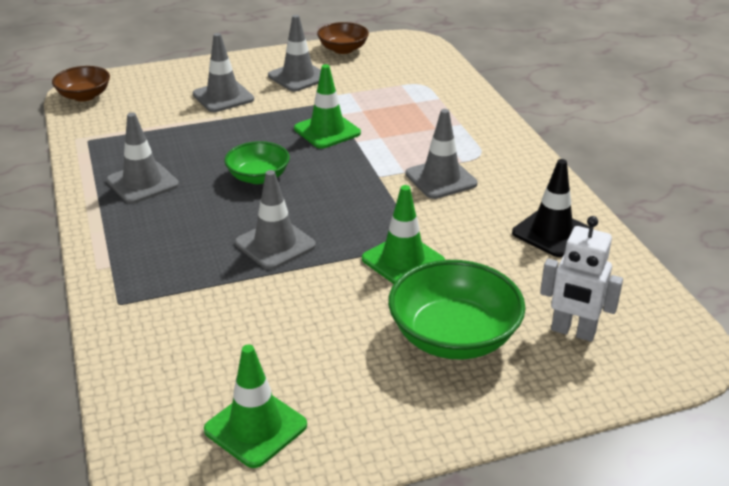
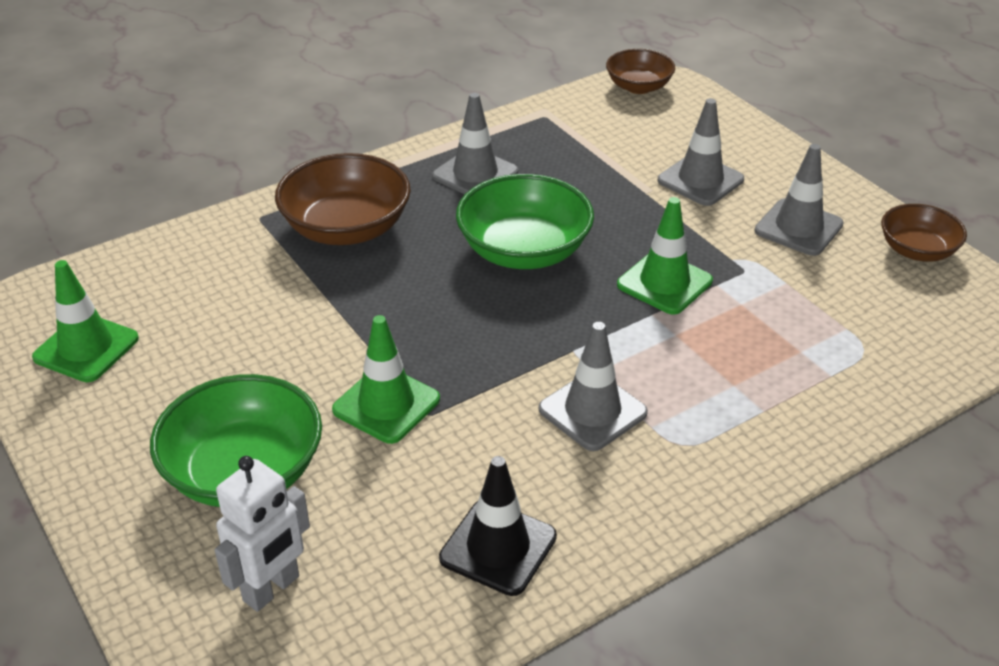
camera: 75 degrees right, 5 degrees up
green bowl [224,141,290,184] -> green bowl [456,174,594,269], size x1.65
grey traffic cone [235,170,316,270] -> none
white robot [540,216,623,342] -> white robot turned 150 degrees counterclockwise [215,456,310,612]
none -> brown bowl [275,153,411,245]

